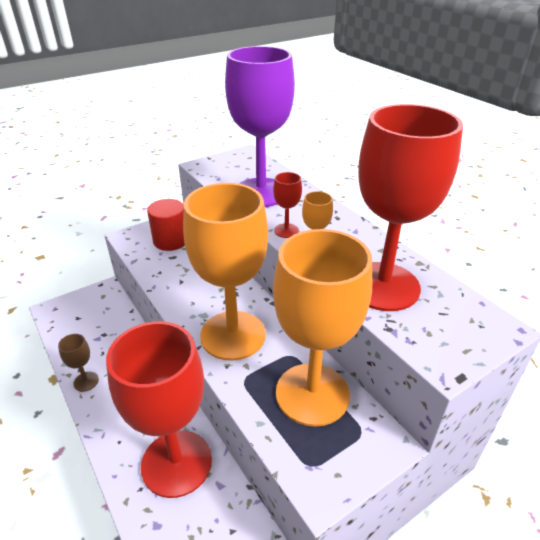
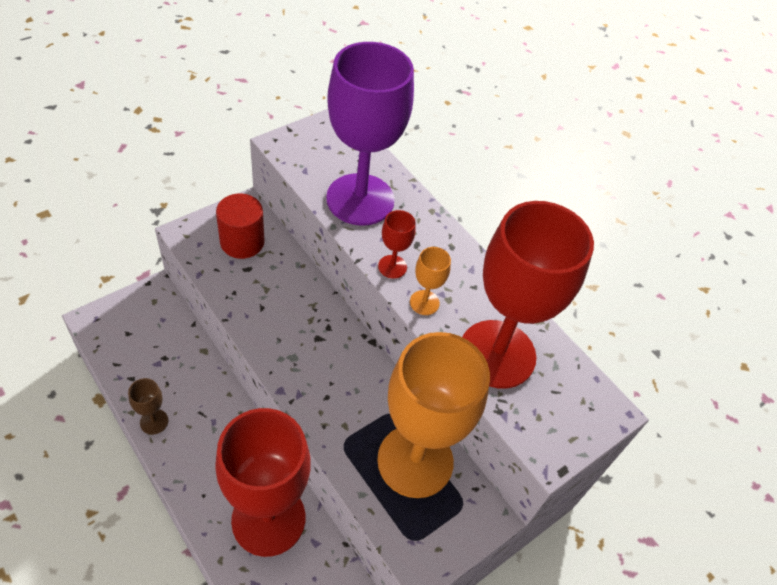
camera: 10 degrees left, 15 degrees up
orange goblet [183,183,268,361] -> none

